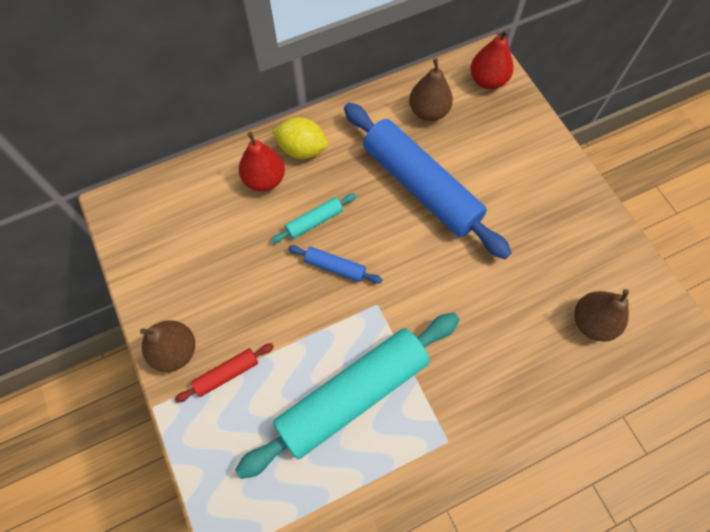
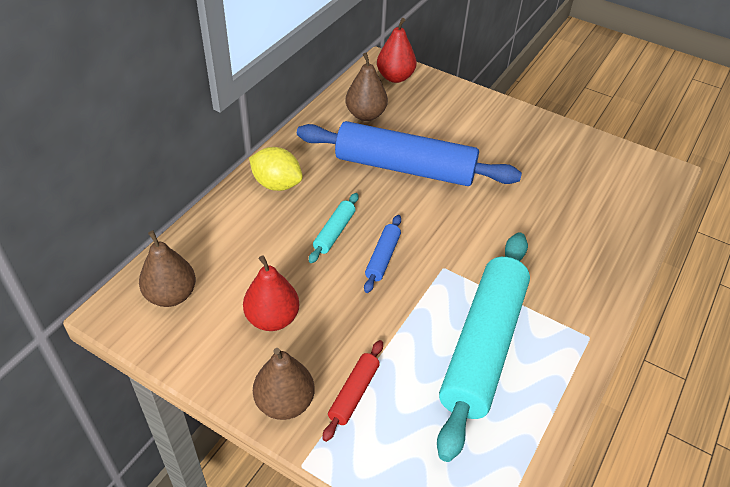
camera: 35 degrees left, 20 degrees down
red pear [239,132,285,191] -> red pear moved to [243,255,299,331]
yellow lemon [272,117,328,159] -> yellow lemon turned 45 degrees clockwise [249,147,303,191]
blue rolling pin [288,245,383,284] -> blue rolling pin turned 60 degrees counterclockwise [364,215,401,293]
brown pear [574,289,629,342] -> brown pear moved to [139,230,196,307]

